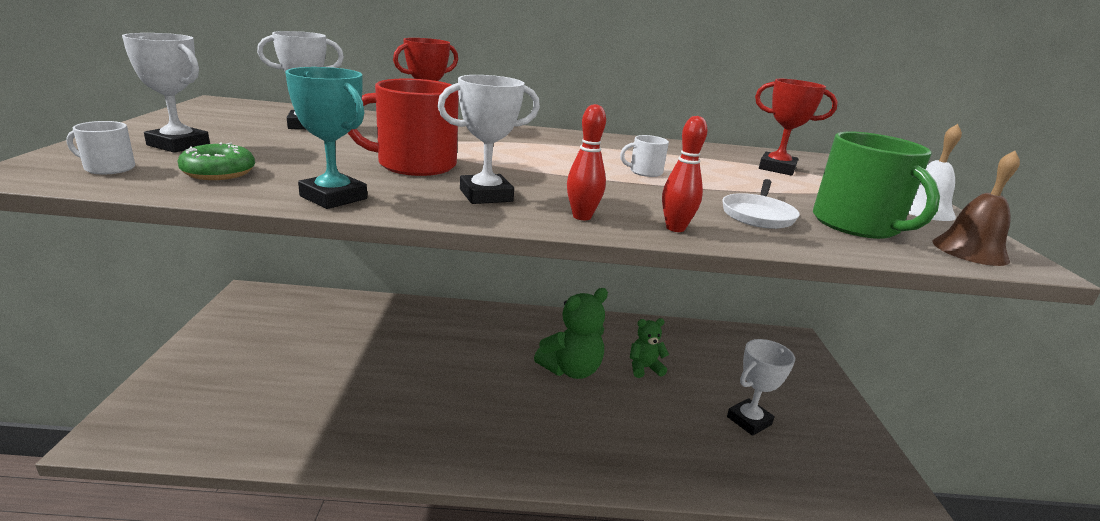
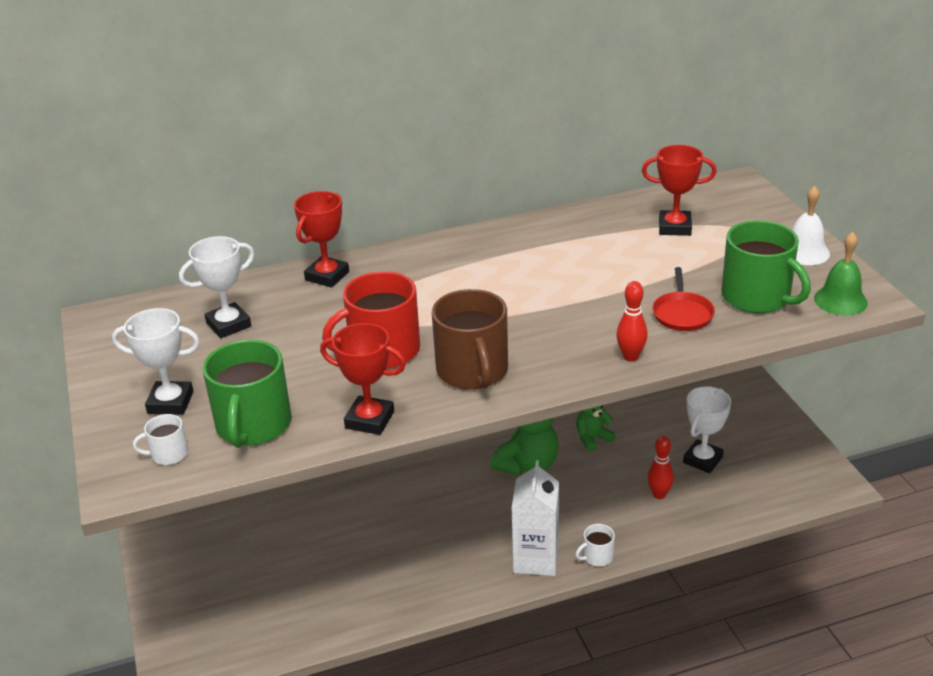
camera: 15 degrees left, 10 degrees up
green donut [178,143,255,180] -> green mug [202,340,291,448]
turquoise trophy [285,67,367,209] -> red trophy [320,323,406,435]
white trophy [437,75,540,204] -> brown mug [432,289,508,390]
red bowling pin [567,104,606,220] -> red bowling pin moved to [648,436,674,499]
white mug [620,135,669,177] -> white mug moved to [575,524,615,566]
white pan [722,179,800,229] -> red pan [652,267,715,331]
brown bell [933,151,1020,266] -> green bell [814,232,868,316]
none -> white carton [512,460,559,576]

